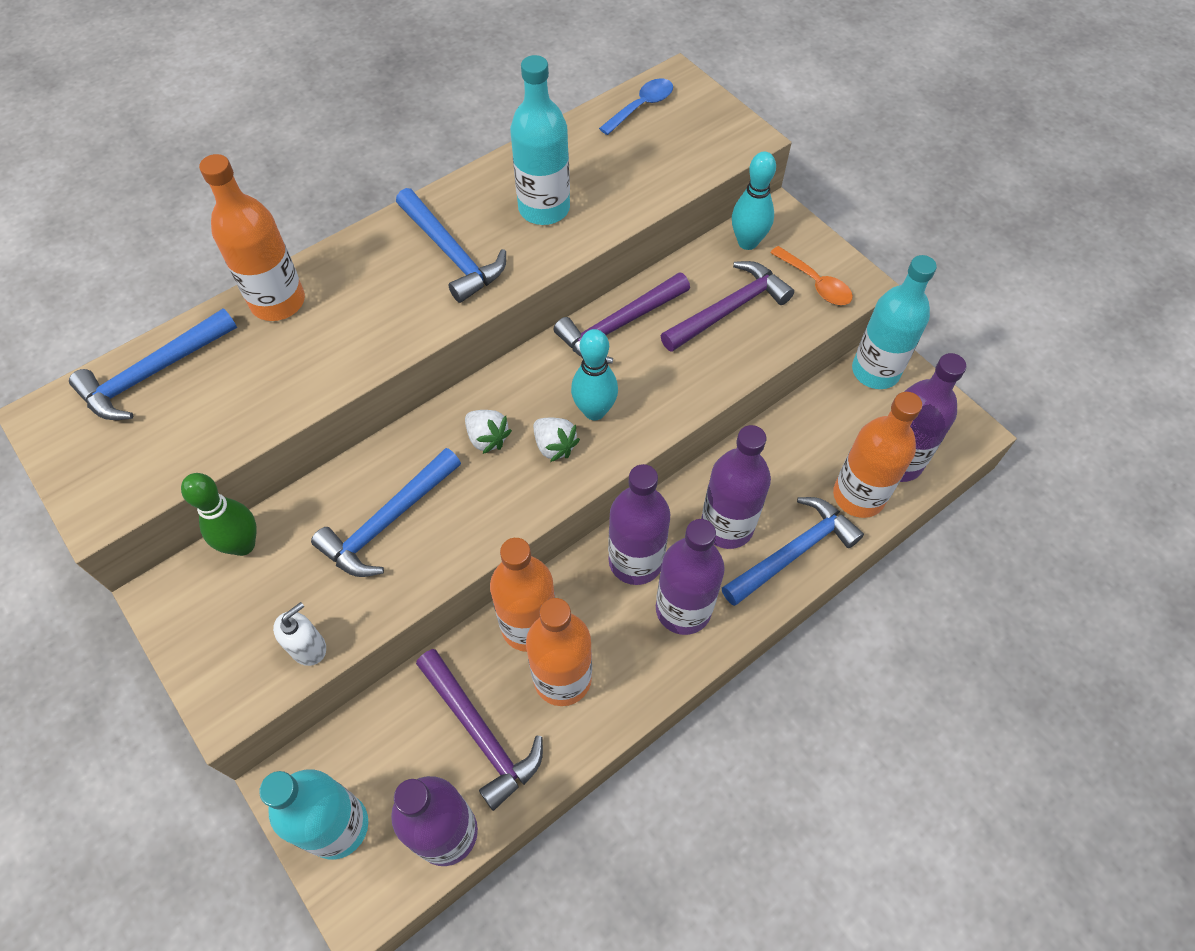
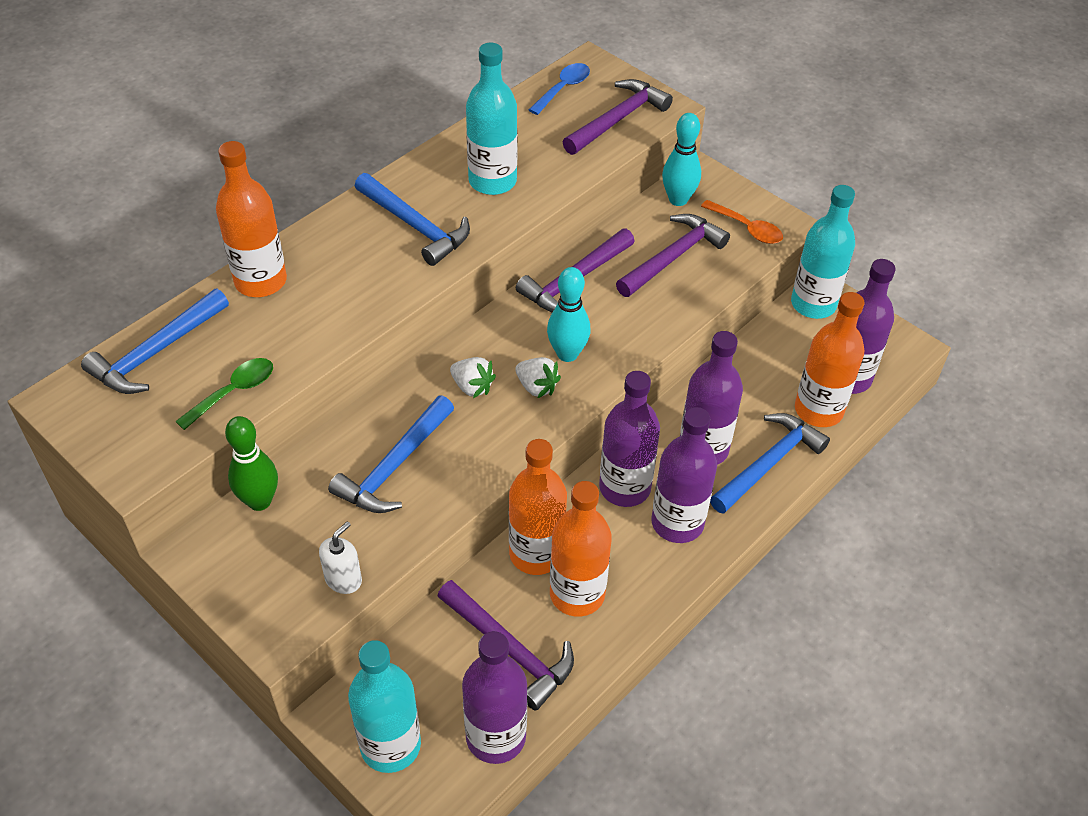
camera: 10 degrees left, 10 degrees down
none -> green spoon [175,358,273,430]
none -> purple hammer [563,79,673,155]

